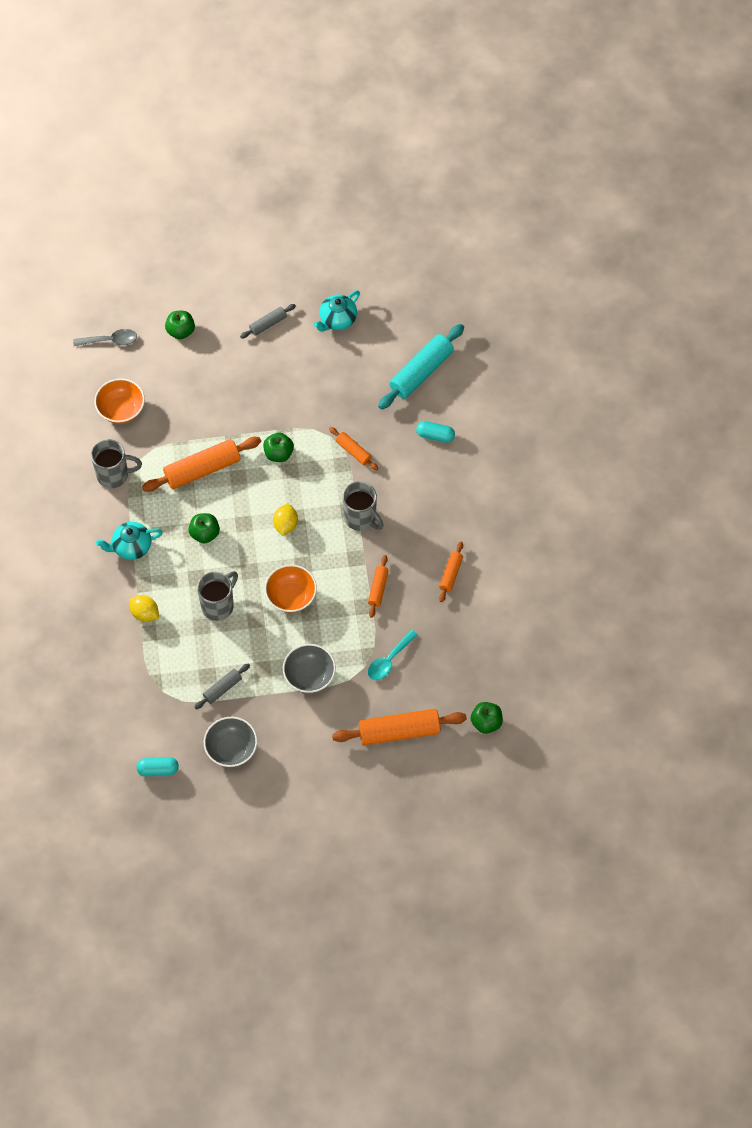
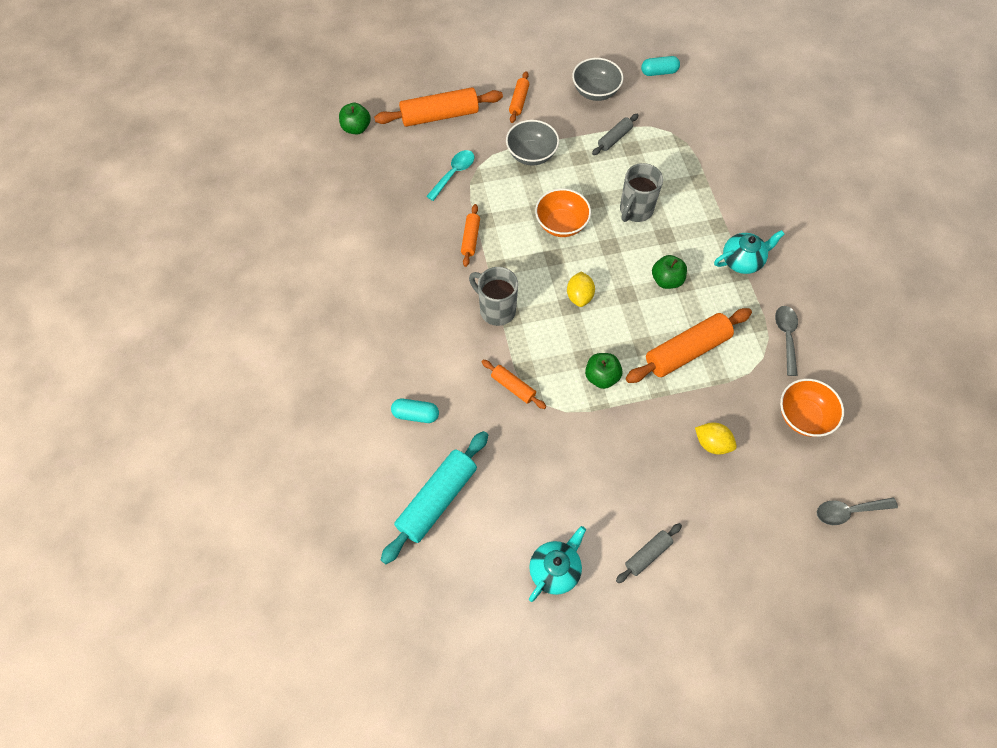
camera: 175 degrees right, 0 degrees up
grey mug [91,439,142,488] -> grey spoon [775,306,798,376]
yellow lemon [129,595,159,622] -> yellow lemon moved to [695,422,737,455]
green apple [165,311,195,339] -> none
orange rolling pin [439,542,463,602] -> orange rolling pin moved to [509,71,529,123]

